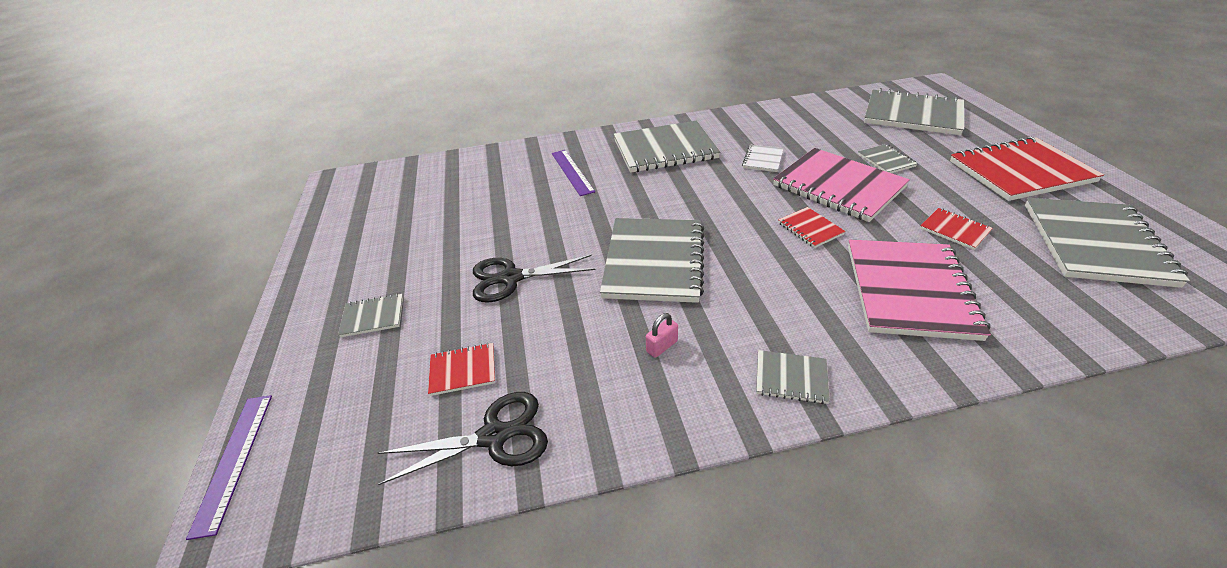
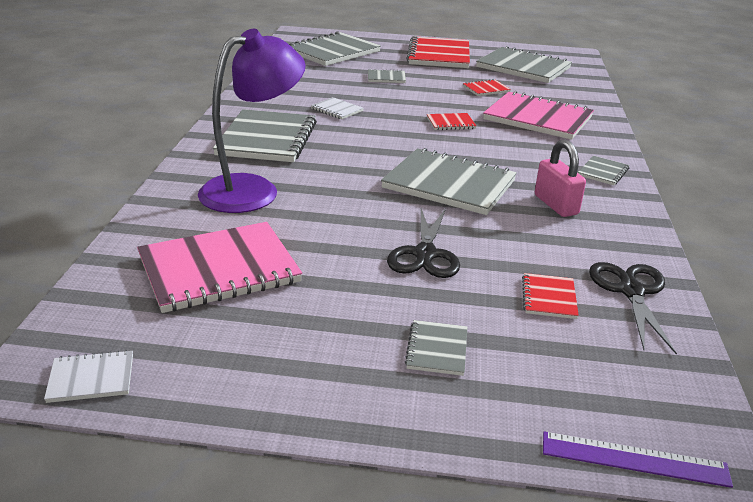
camera: 75 degrees left, 10 degrees down
purple ruler [552,150,595,196] -> purple lamp [198,29,306,213]
pink padlock [646,313,678,358] -> pink padlock [535,139,586,217], size x1.86
pink notebook [773,148,910,222] -> pink notebook moved to [137,222,302,313]
none -> white notebook [44,350,133,403]

